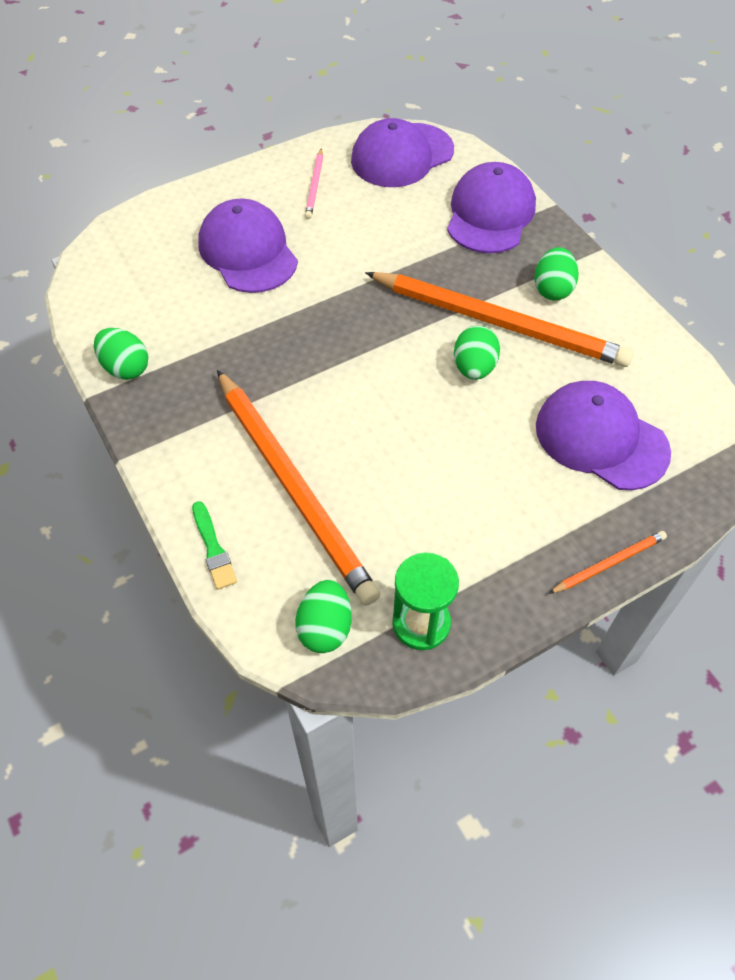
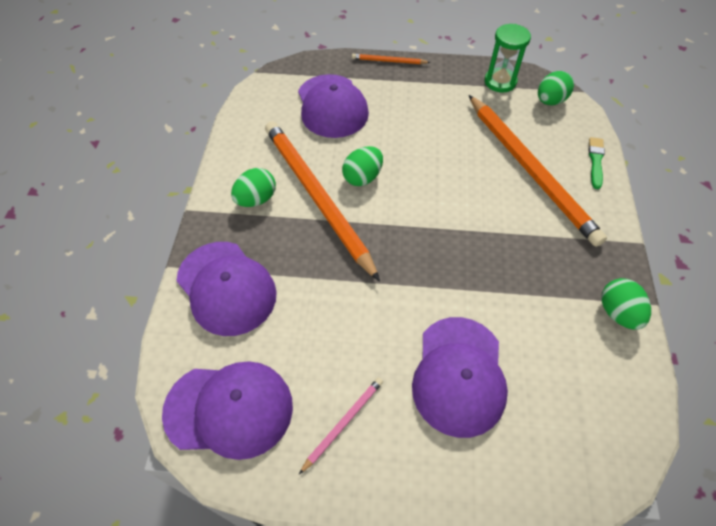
camera: 145 degrees left, 0 degrees up
orange pencil [217,370,380,606] -> orange pencil turned 150 degrees clockwise [469,95,607,247]
purple cap [447,162,536,253] -> purple cap turned 90 degrees counterclockwise [176,242,277,336]

